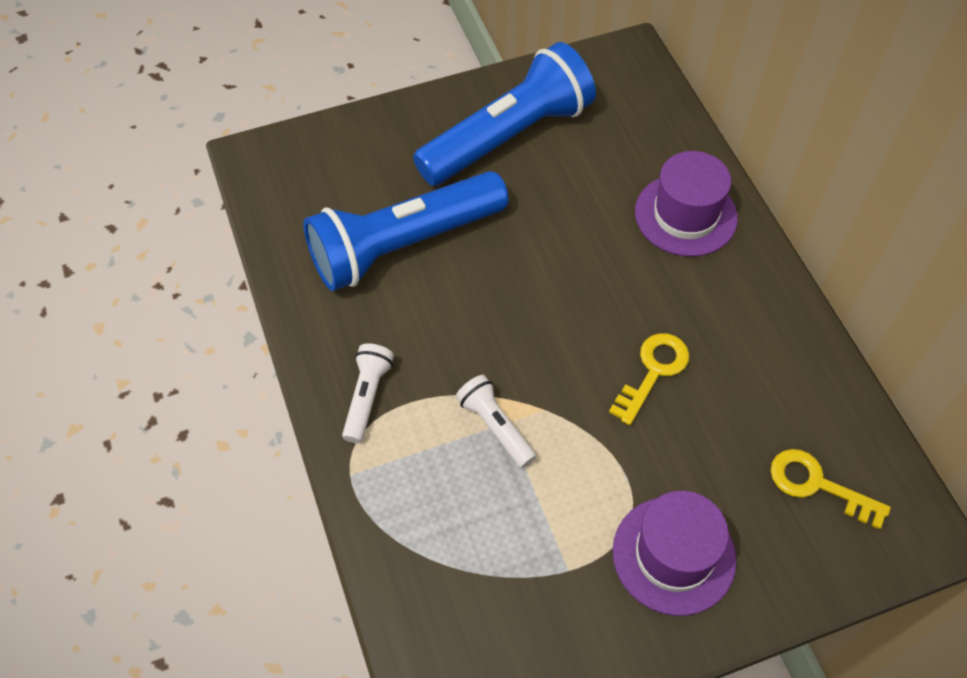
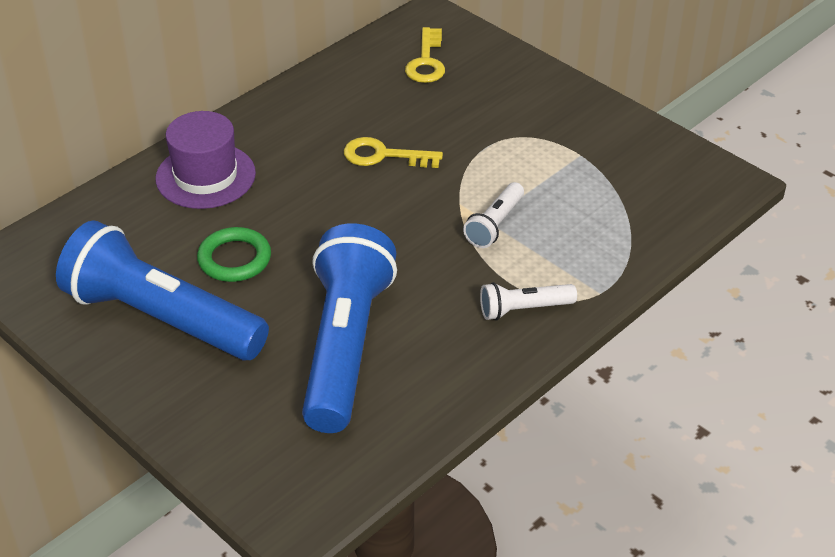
camera: 115 degrees left, 15 degrees down
blue flashlight [303,171,509,291] -> blue flashlight turned 120 degrees counterclockwise [302,223,397,433]
purple hat [613,491,736,616] -> none
none -> green ring [197,227,271,282]

